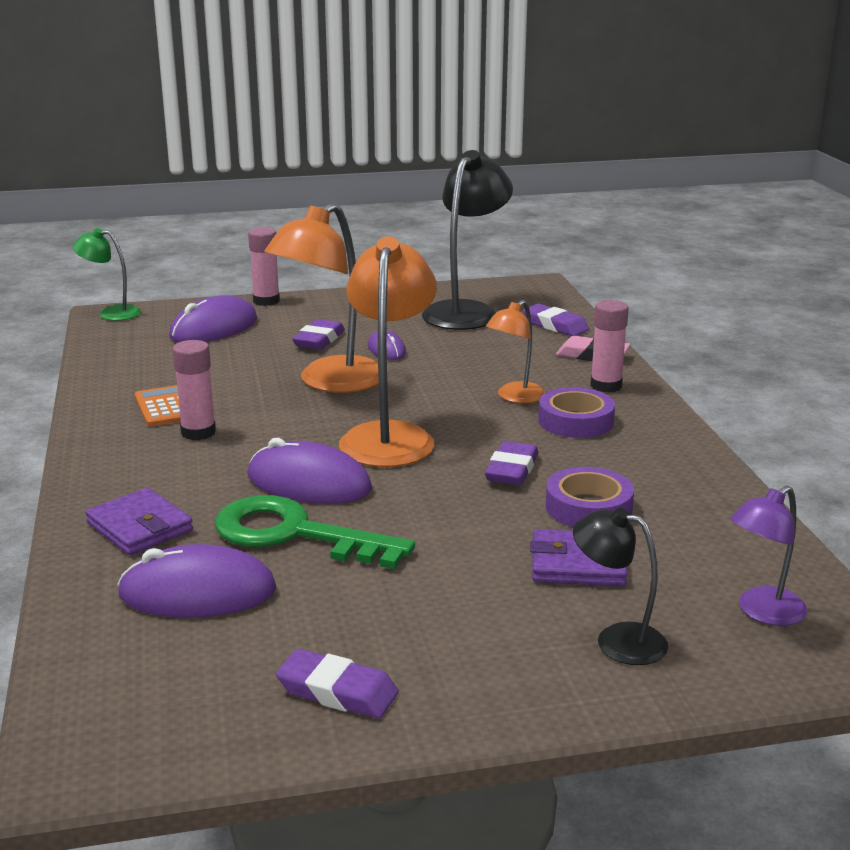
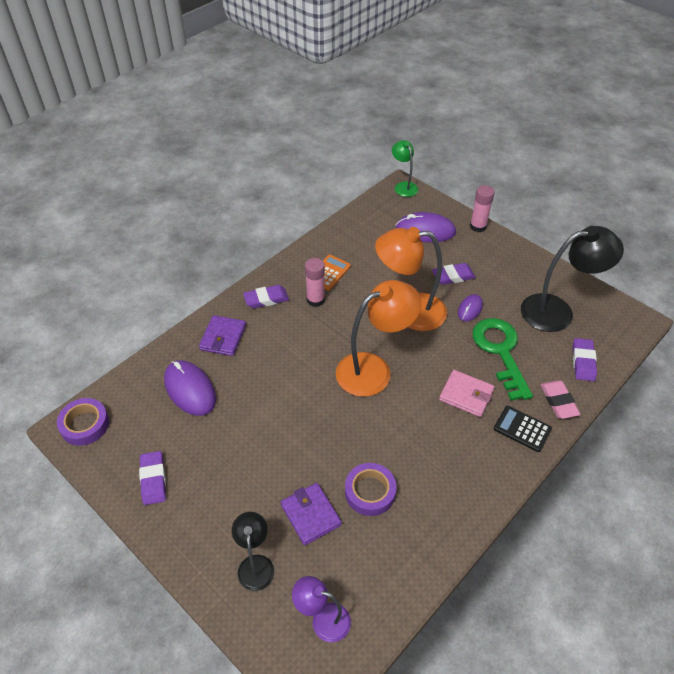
camera: 55 degrees right, 25 degrees up
green key [215,495,415,569] -> green key moved to [472,318,533,401]
purple mouse [248,438,372,504] -> none
purple eraser [485,441,538,485] -> purple eraser moved to [243,285,289,308]
orange lamp [486,300,546,403] -> pink wallet [439,370,494,417]
purple tape [538,387,615,438] -> purple tape moved to [57,398,109,446]
pink glue stick [590,300,629,393] -> black calculator [494,406,552,452]

